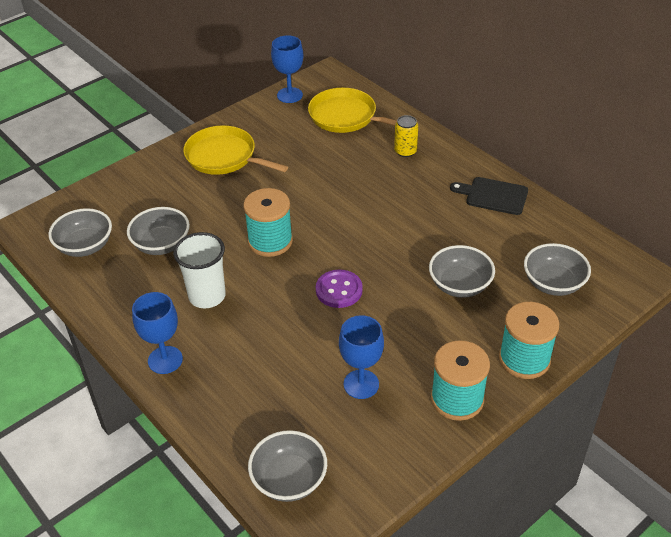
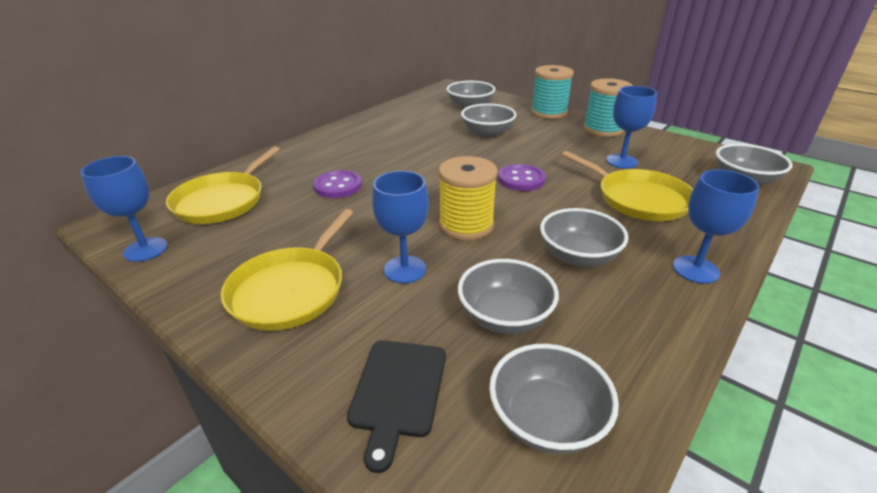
camera: 100 degrees left, 10 degrees down
white cup [173,232,226,308] -> grey bowl [540,208,629,267]
turquoise spool [243,188,293,257] -> yellow spool [438,156,498,240]
yellow can [394,115,418,157] -> none
black cutting board [450,177,528,215] -> black cutting board moved to [347,340,446,473]
none -> purple button [313,170,362,198]
none -> blue goblet [372,171,429,284]
none -> yellow pan [562,151,693,221]

